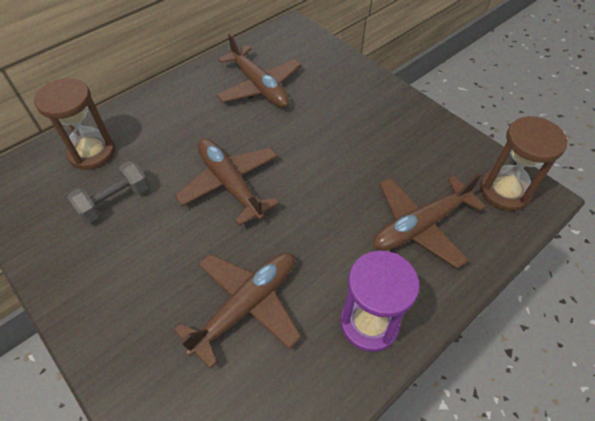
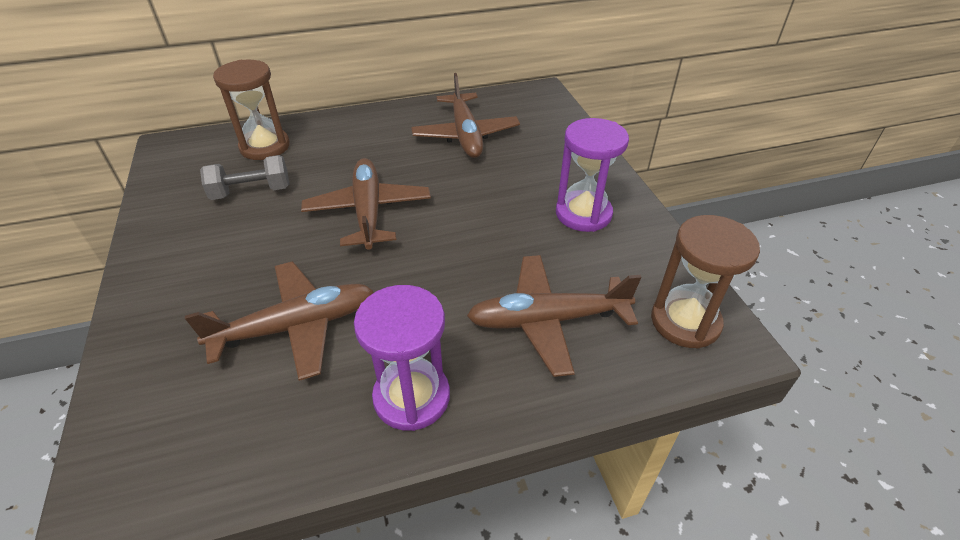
camera: 25 degrees right, 10 degrees down
none -> purple hourglass [556,118,629,232]

